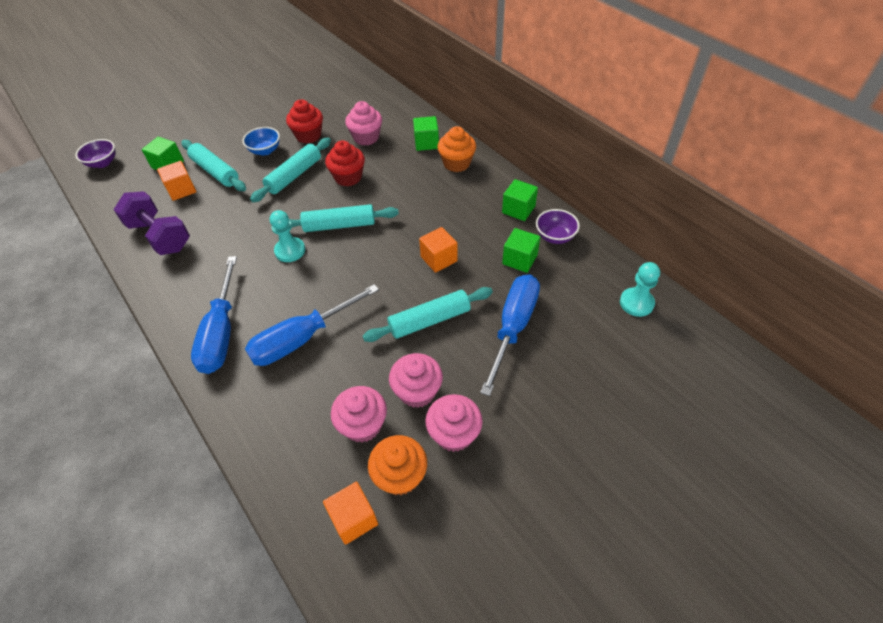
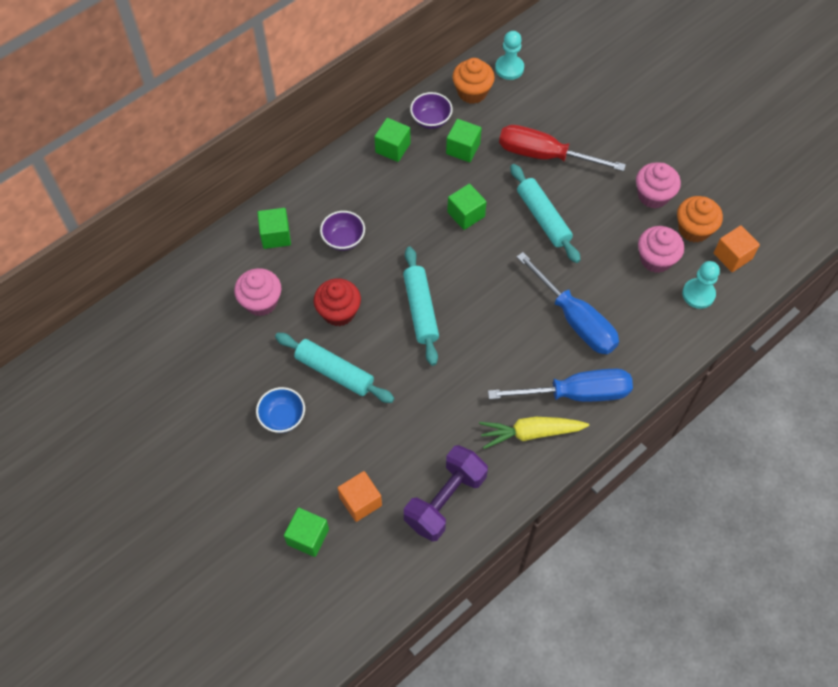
camera: 95 degrees left, 10 degrees up
purple bowl [75,139,115,168] -> purple bowl moved to [320,211,365,251]
turquoise rolling pin [181,140,246,191] -> none
turquoise pawn [270,210,305,262] -> turquoise pawn moved to [682,261,720,309]
red cupcake [286,99,323,144] -> none
pink cupcake [389,353,443,408] -> none
orange cube [419,227,458,273] -> green cube [447,184,486,230]
orange cupcake [437,126,476,172] -> orange cupcake moved to [452,58,495,104]
blue screwdriver [480,274,540,396] -> red screwdriver [499,125,626,171]
none -> yellow carrot [479,417,589,449]

